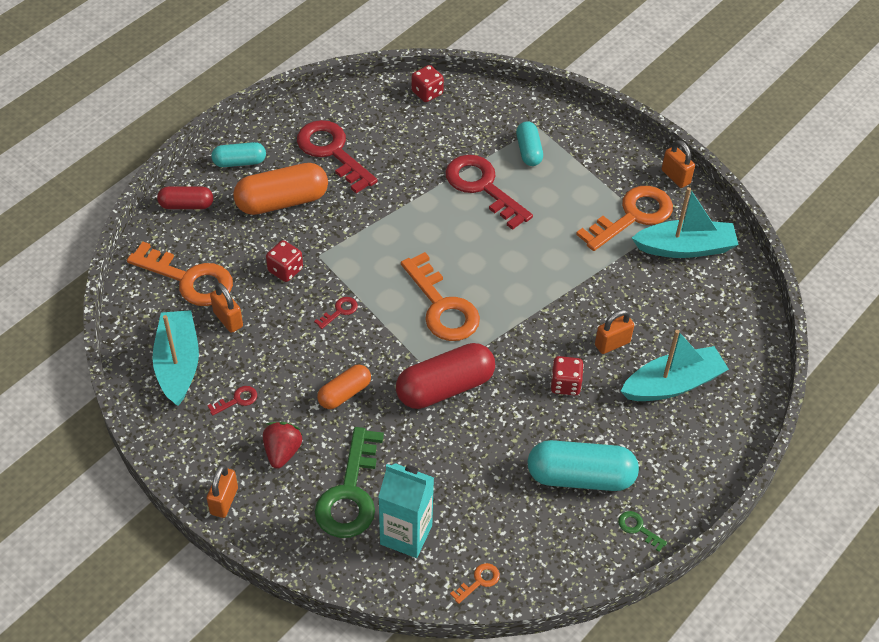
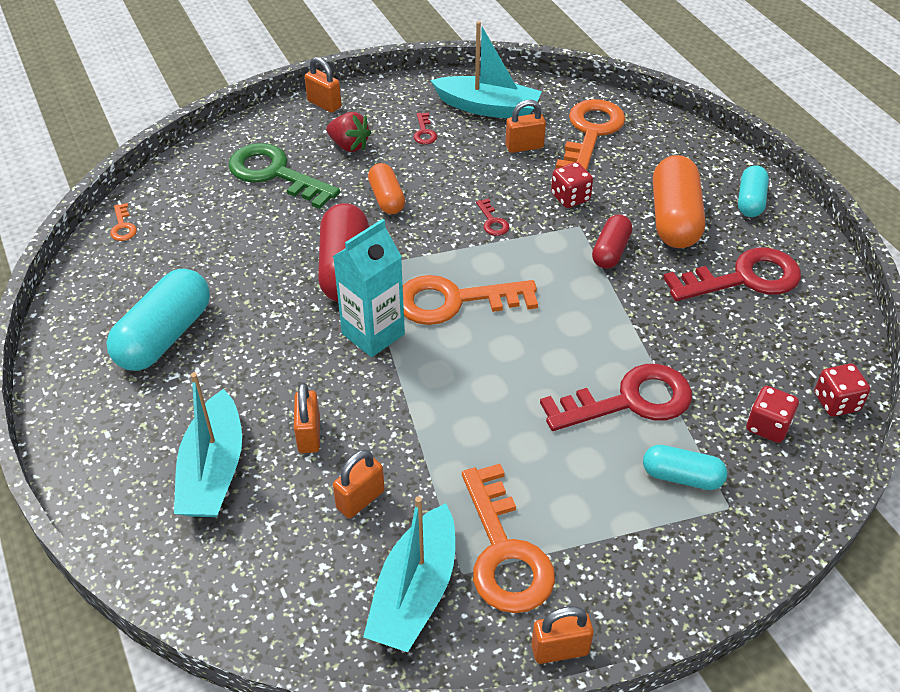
camera: 115 degrees right, 5 degrees down
orange key [127,242,233,306] -> orange key turned 150 degrees clockwise [556,99,625,170]
red capsule [157,186,213,209] -> red capsule moved to [592,214,632,269]
turquoise carton [378,463,434,558] -> turquoise carton moved to [333,219,405,357]
red dice [550,356,584,395] -> red dice moved to [747,386,799,443]
green key [618,511,667,552] -> none
none -> orange padlock [333,450,385,518]

